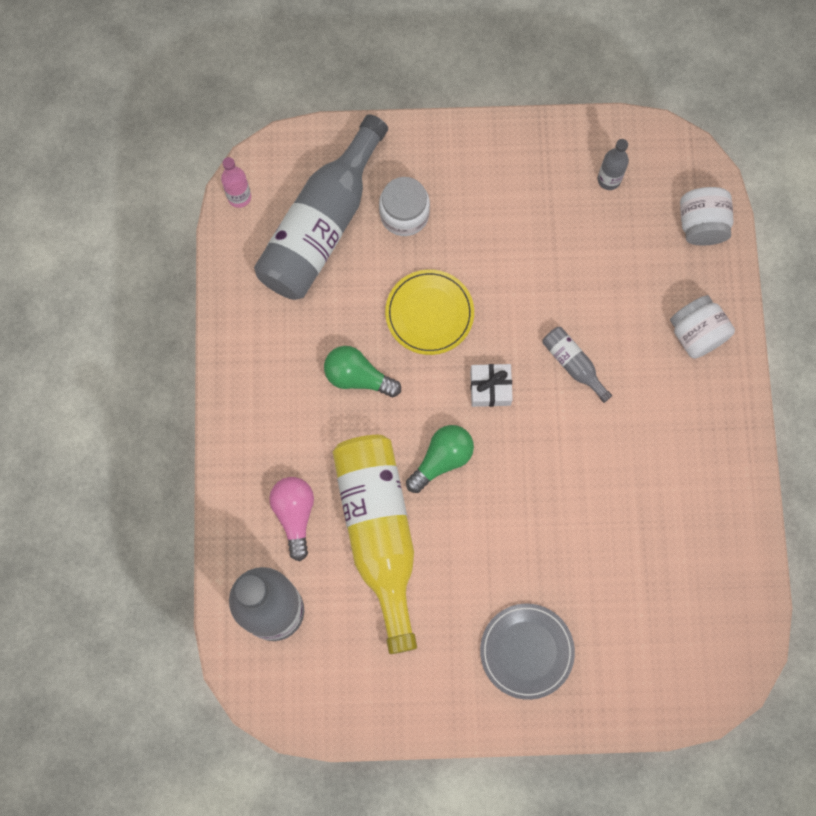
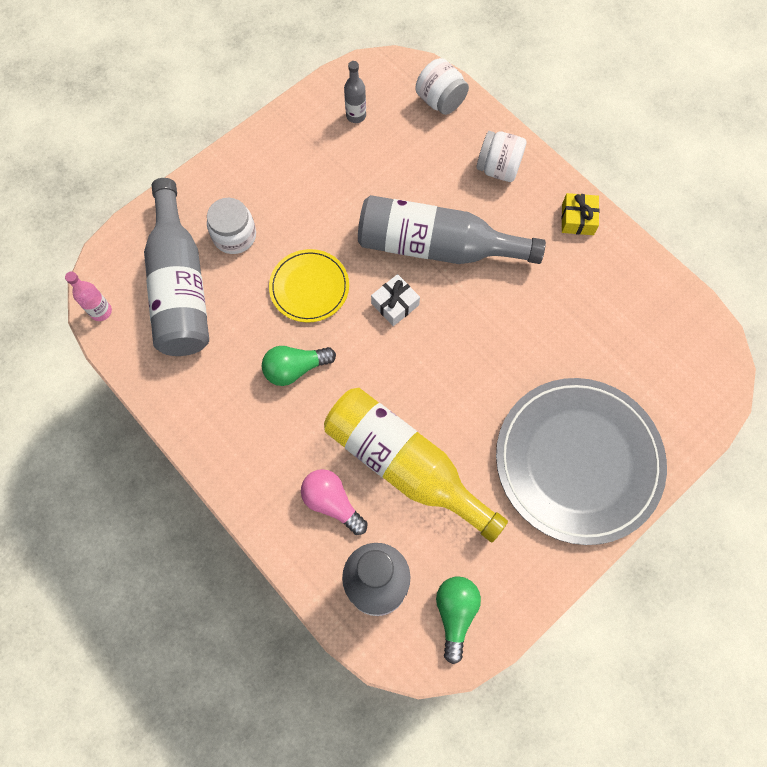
camera: 40 degrees left, 5 degrees down
green light bulb [406,425,474,493] -> green light bulb moved to [436,576,481,664]
grey plate [480,604,575,700] -> grey plate [496,378,667,545], size x1.94
grey bottle [542,327,612,403] -> grey bottle [358,195,546,264], size x2.33
none -> yellow gift [562,193,599,235]

